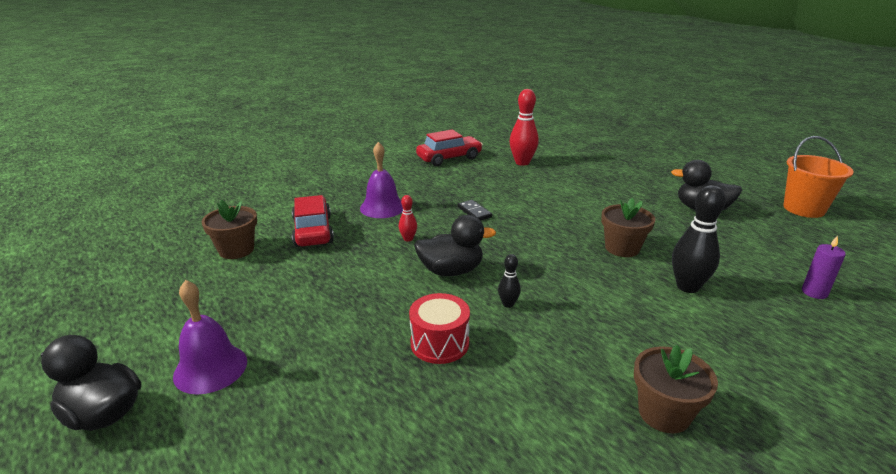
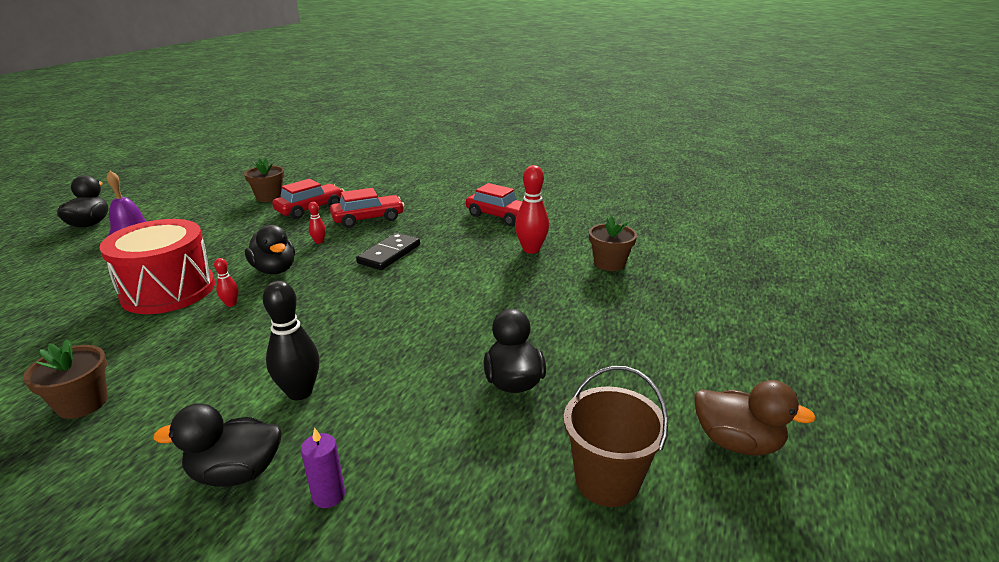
camera: 60 degrees right, 0 degrees up
purple bell [360,142,403,218] -> red car [330,188,404,228]
red drum [409,293,470,364] -> red drum [99,219,215,314], size x1.88
black domino [458,200,492,221] -> black domino [356,233,420,270], size x1.73
black bowling pin [498,254,521,308] -> red bowling pin [214,258,239,307]
brown flower pot [601,198,655,257] -> brown flower pot moved to [589,216,637,271]
orange bucket [783,136,854,218] -> brown bucket [564,366,668,507]
none -> black duck [154,404,282,487]
none -> brown duck [694,380,816,456]

